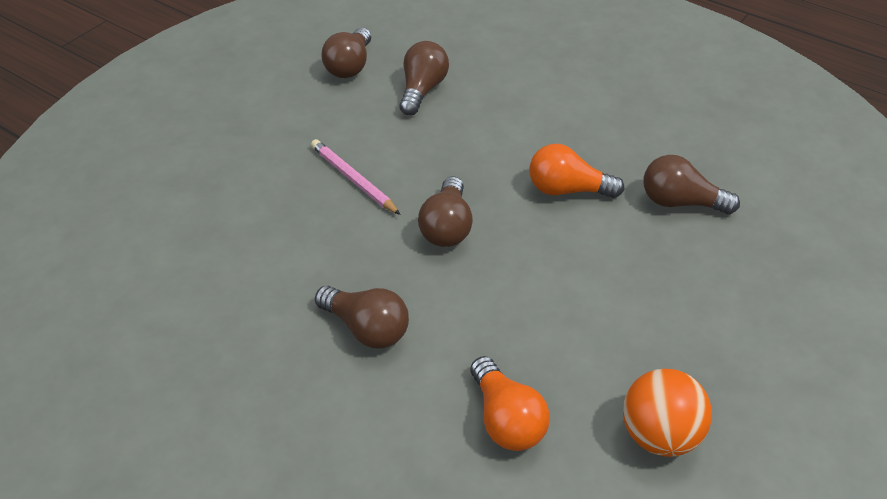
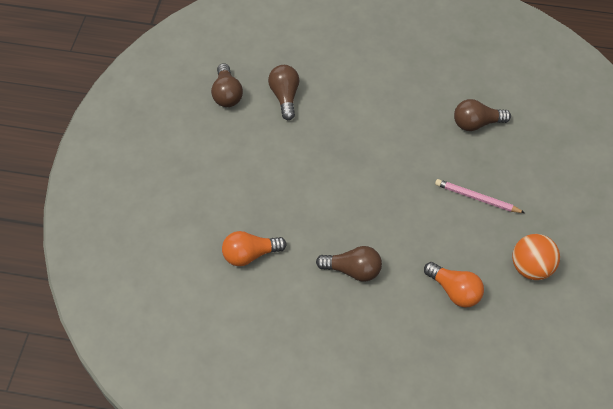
camera: 25 degrees left, 10 degrees up
pink pencil [311,139,401,215] -> pink pencil moved to [435,179,525,213]
brown light bulb [418,176,473,247] -> none
orange light bulb [529,144,624,198] -> orange light bulb moved to [222,231,287,266]

